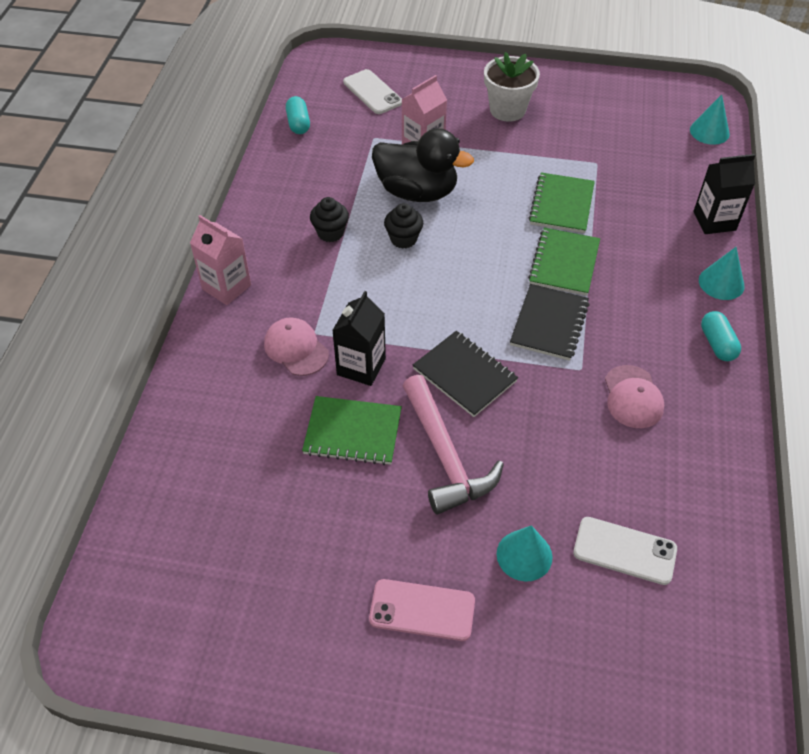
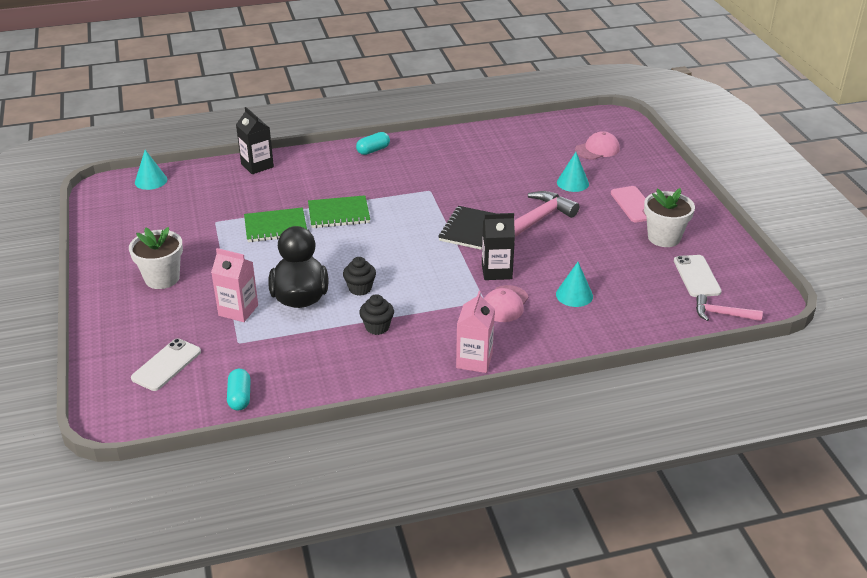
camera: 115 degrees left, 15 degrees down
turquoise capsule [286,96,310,134] -> turquoise capsule turned 60 degrees counterclockwise [227,369,251,410]
green notebook [302,396,402,465] -> none
black notebook [510,284,589,361] -> none
white phone [573,517,677,585] -> white phone moved to [674,255,722,297]
pink cap [605,365,664,428] -> pink cap moved to [575,131,619,160]
turquoise cone [699,247,745,300] -> turquoise cone moved to [556,262,593,307]
none -> white flower pot [644,188,695,247]
none -> pink hammer [696,294,763,321]

